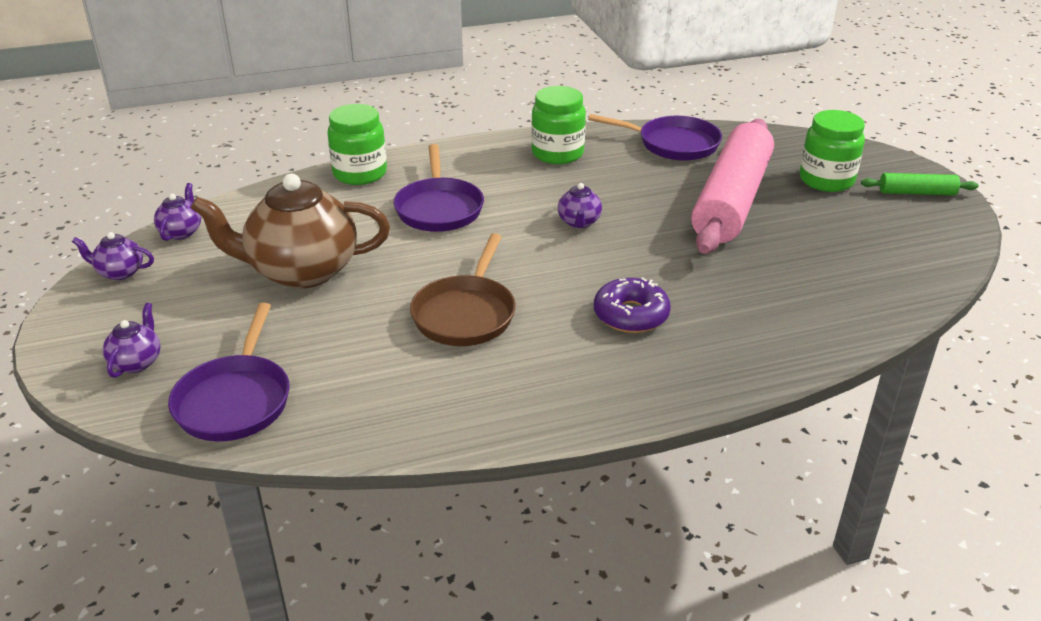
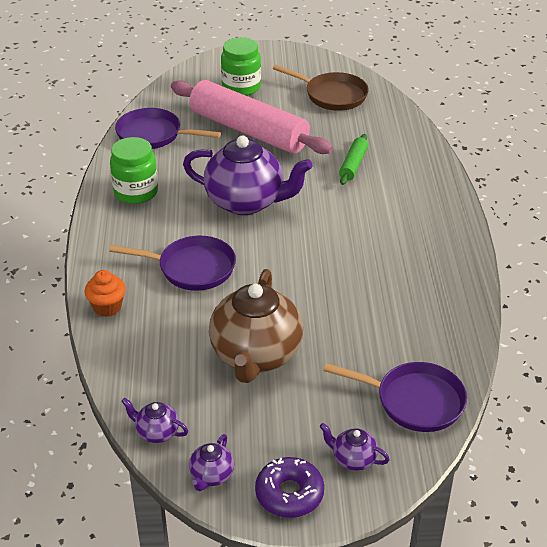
camera: 75 degrees left, 5 degrees up
green jar [327,104,387,185] -> orange cupcake [84,270,126,317]
brown pan [410,233,516,346] -> brown pan moved to [273,65,369,111]
purple teapot [558,183,602,228] -> purple teapot [183,135,313,215], size x2.31
purple pan [588,114,722,161] -> purple pan turned 105 degrees counterclockwise [115,108,221,149]
purple donut [594,277,671,333] -> purple donut moved to [255,457,324,518]
green rolling pin [861,173,979,195] -> green rolling pin moved to [339,134,368,185]

